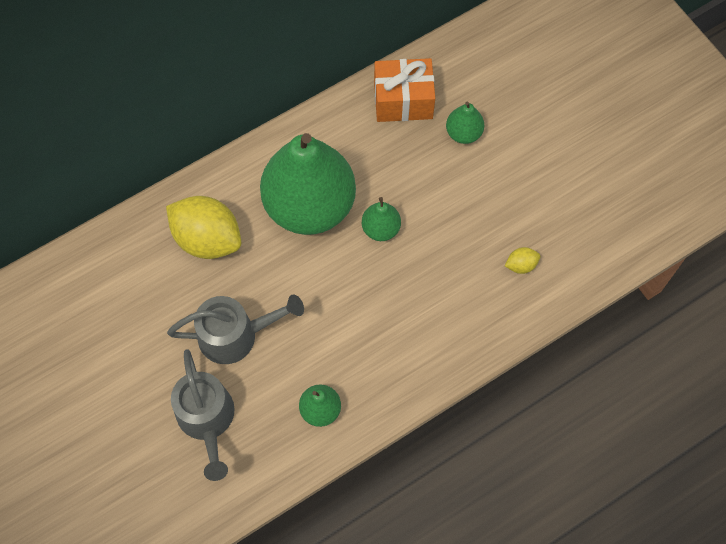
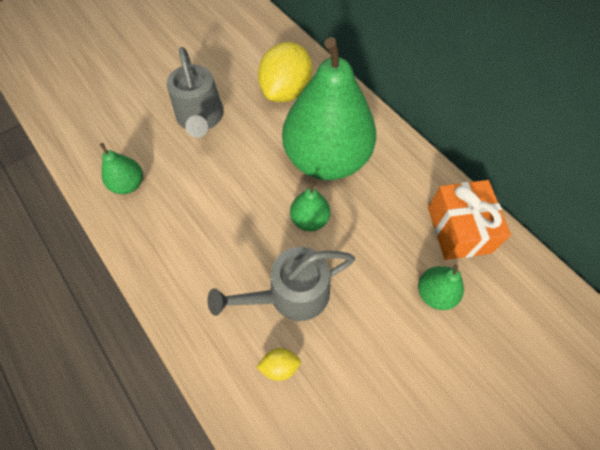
camera: 85 degrees right, 5 degrees down
grey watering can [171,349,235,481] -> grey watering can moved to [207,247,355,321]
yellow lemon [505,247,540,274] -> yellow lemon turned 75 degrees counterclockwise [256,348,301,381]

